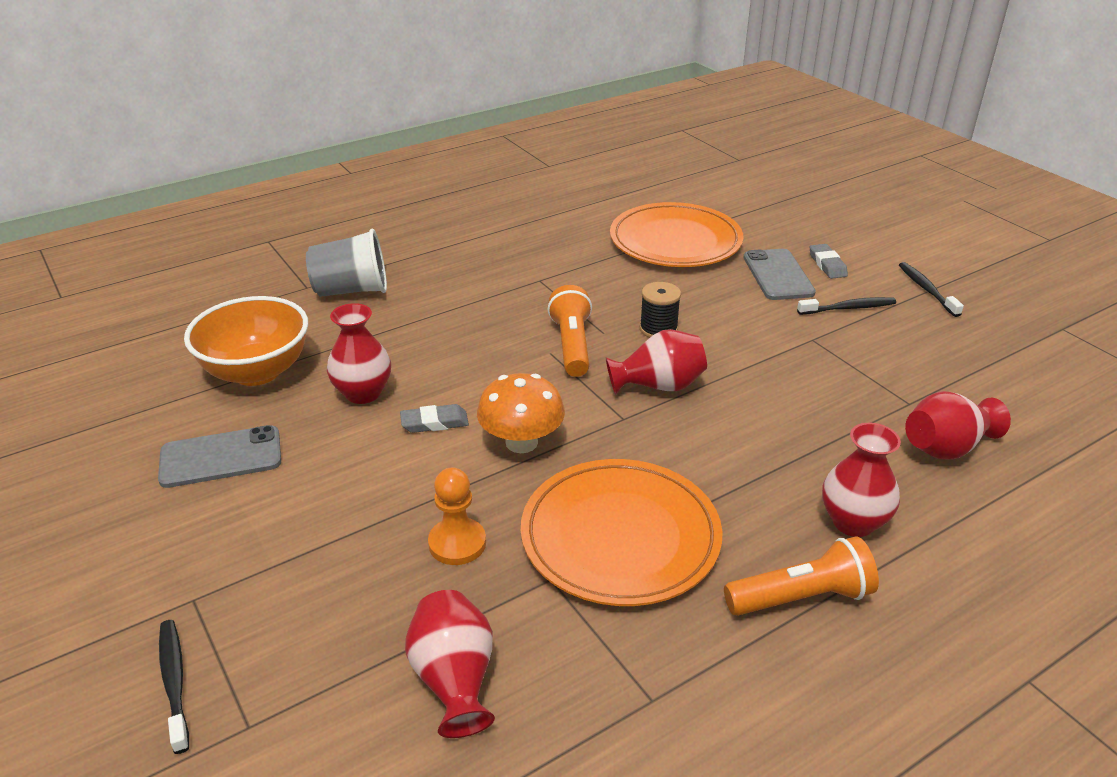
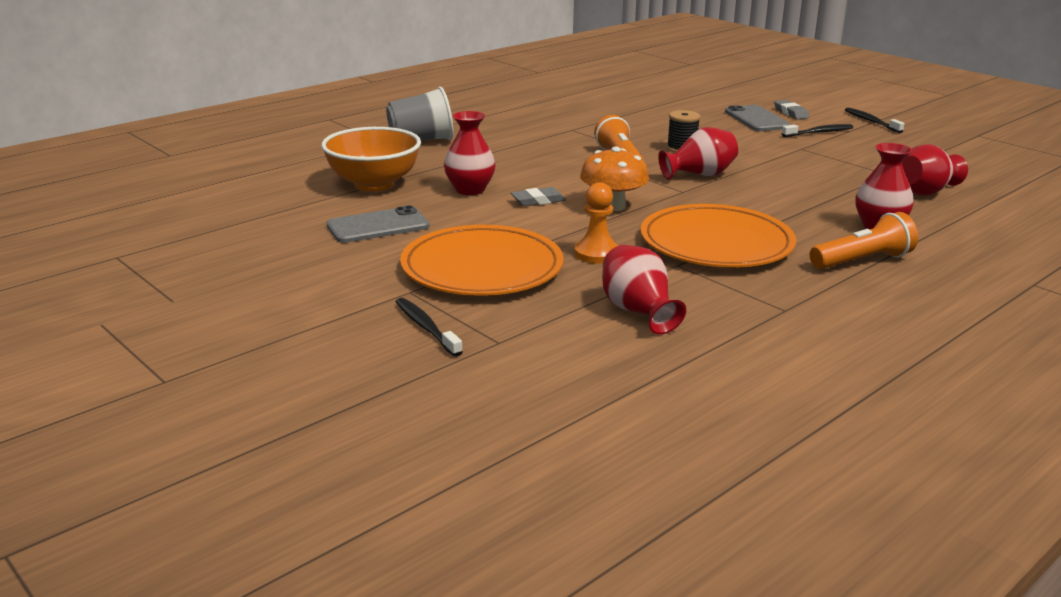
camera: 10 degrees left, 10 degrees down
orange plate [610,202,744,267] -> orange plate moved to [400,225,564,296]

